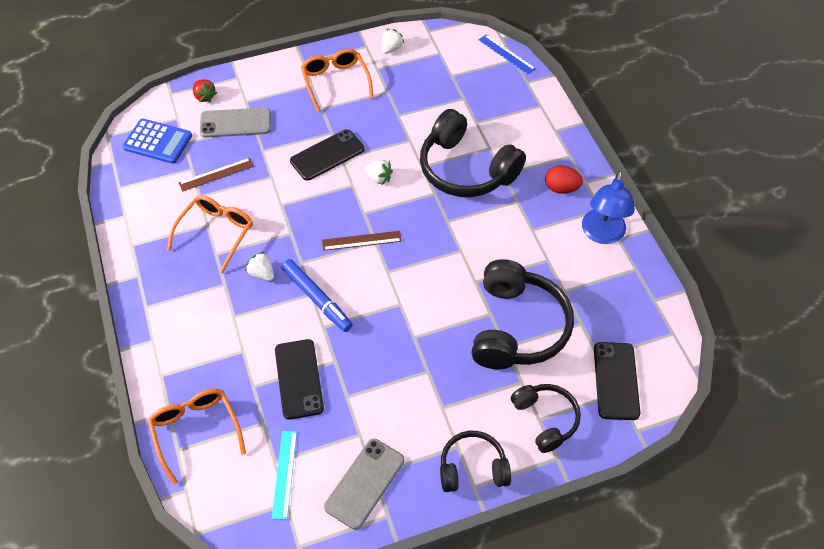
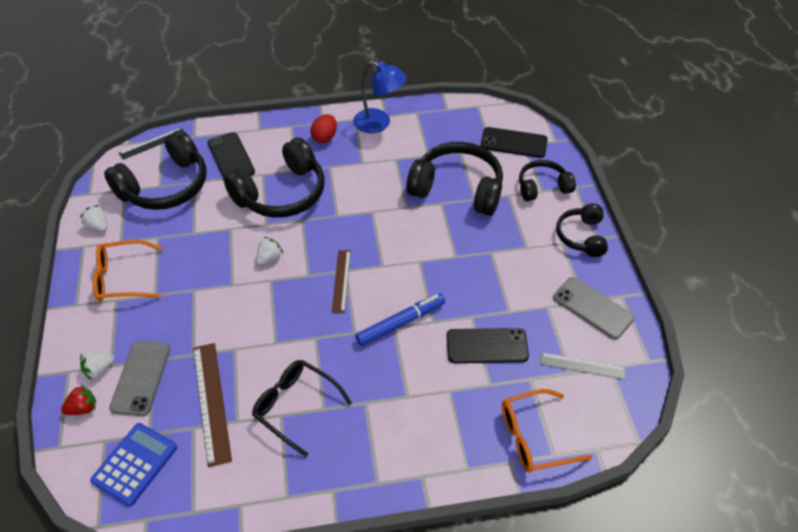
camera: 80 degrees left, 5 degrees down
orange glasses [167,195,253,273] -> black glasses [252,360,352,457]
brown ruler [179,158,254,191] -> brown ruler [193,343,232,467], size x1.58
white strawberry [245,251,274,281] -> white strawberry moved to [80,352,114,380]
turquoise ruler [272,431,297,520] -> grey ruler [540,352,626,379]
black phone [290,129,365,181] -> black phone moved to [208,132,255,179]
blue ruler [479,34,536,75] -> black ruler [119,128,183,159]
none -> black headphones [104,130,207,210]

